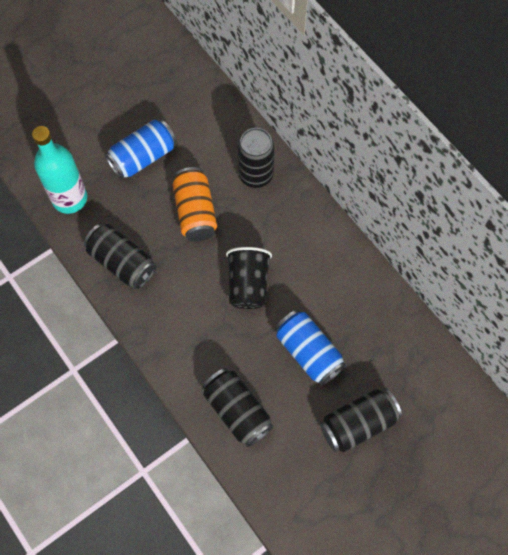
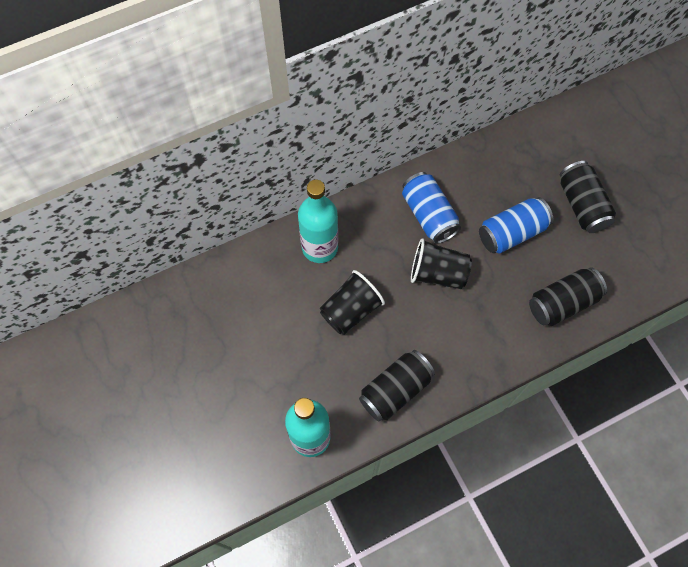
camera: 80 degrees left, 0 degrees up
blue can [105,119,177,179] -> blue can moved to [402,172,461,244]
orange can [173,167,217,242] -> black cup [320,270,385,335]
black can [238,128,275,188] -> turquoise bottle [298,180,338,263]

